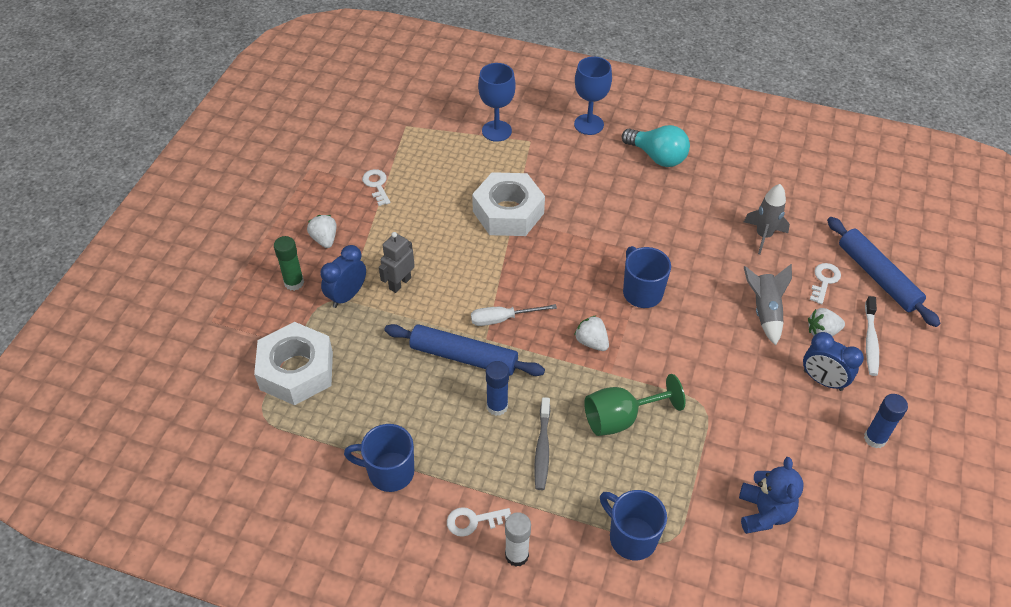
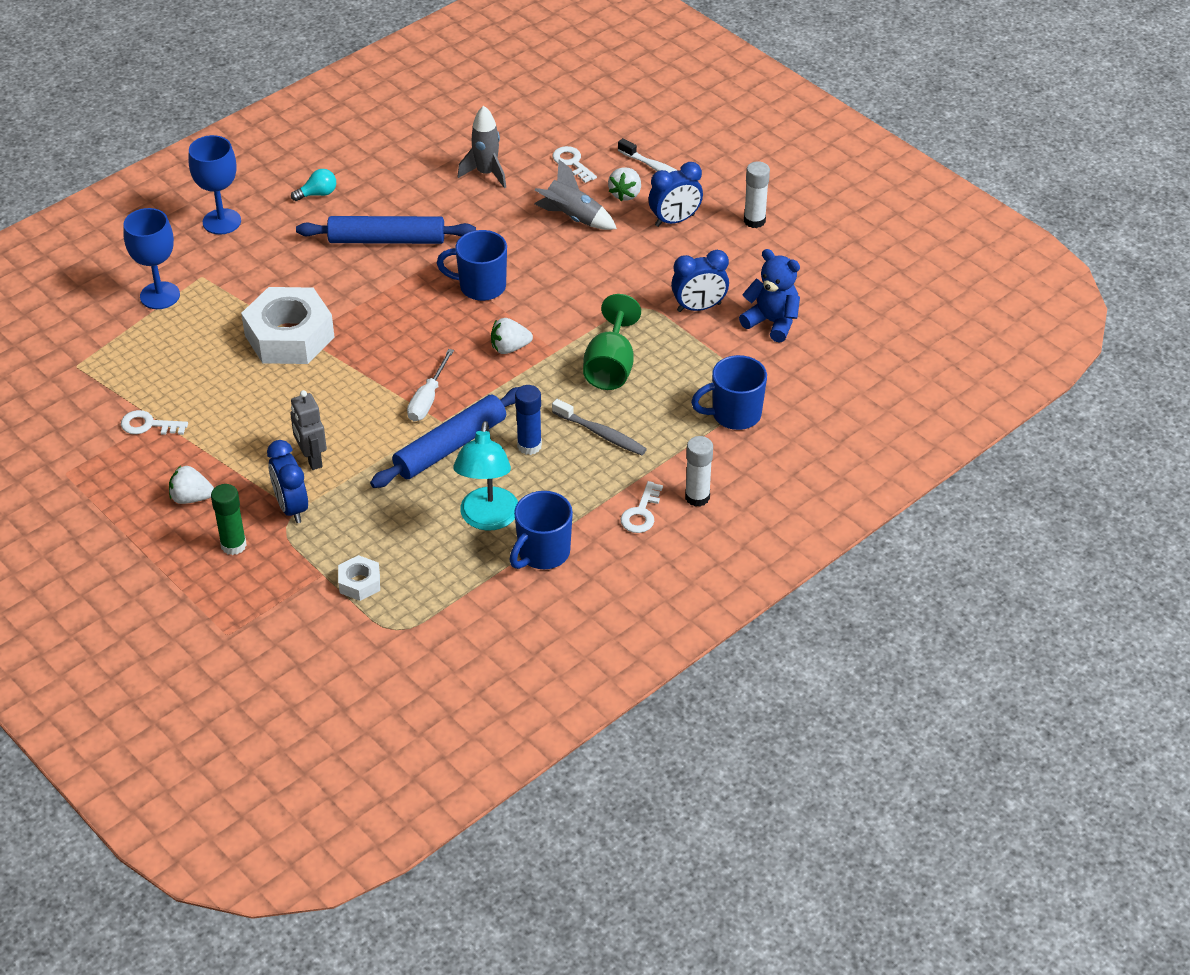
camera: 60 degrees left, 5 degrees down
white nut [254,322,333,405] -> white nut [338,555,380,601], size x0.46
turquoise light bulb [622,125,690,167] -> turquoise light bulb [291,169,336,201], size x0.53
blue rolling pin [827,217,940,327] -> blue rolling pin moved to [296,216,476,244]
blue glue stick [864,394,908,448] -> white glue stick [744,161,770,228]
none -> turquoise lamp [453,421,518,531]
none -> blue clock [671,250,729,312]

